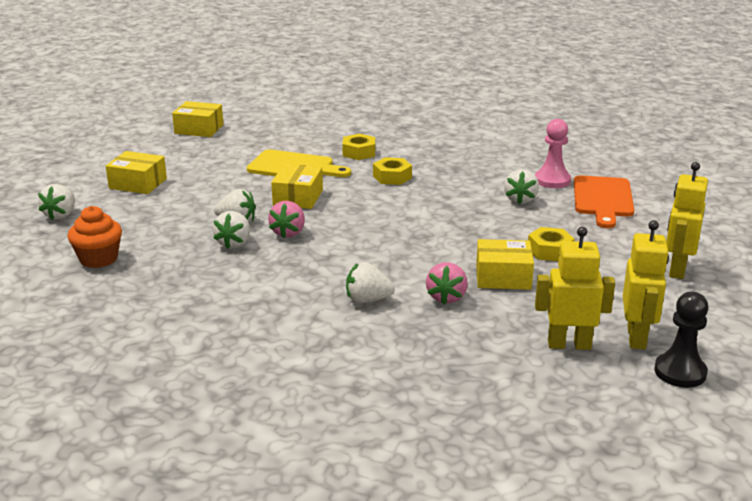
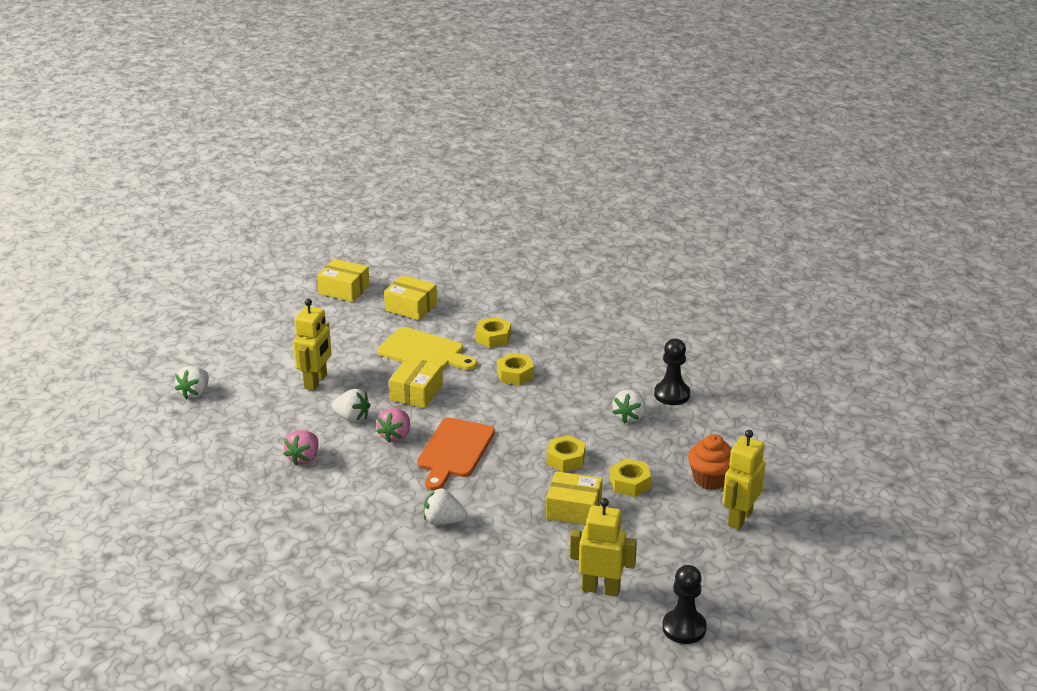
camera: 10 degrees right, 5 degrees up
orange cupcake [68,206,122,268] -> orange cupcake moved to [688,434,732,490]
yellow box [106,151,167,194] -> yellow box moved to [384,275,437,320]
white strawberry [213,211,250,249] -> none
pink strawberry [426,262,468,304] -> pink strawberry moved to [284,430,318,465]
pink pawn [535,119,571,188] -> black pawn [654,339,690,405]
orange cutting board [574,175,634,228] -> orange cutting board moved to [417,418,495,490]
yellow robot [623,220,669,349] -> yellow robot moved to [293,299,332,390]
none -> yellow nut [547,435,586,472]

